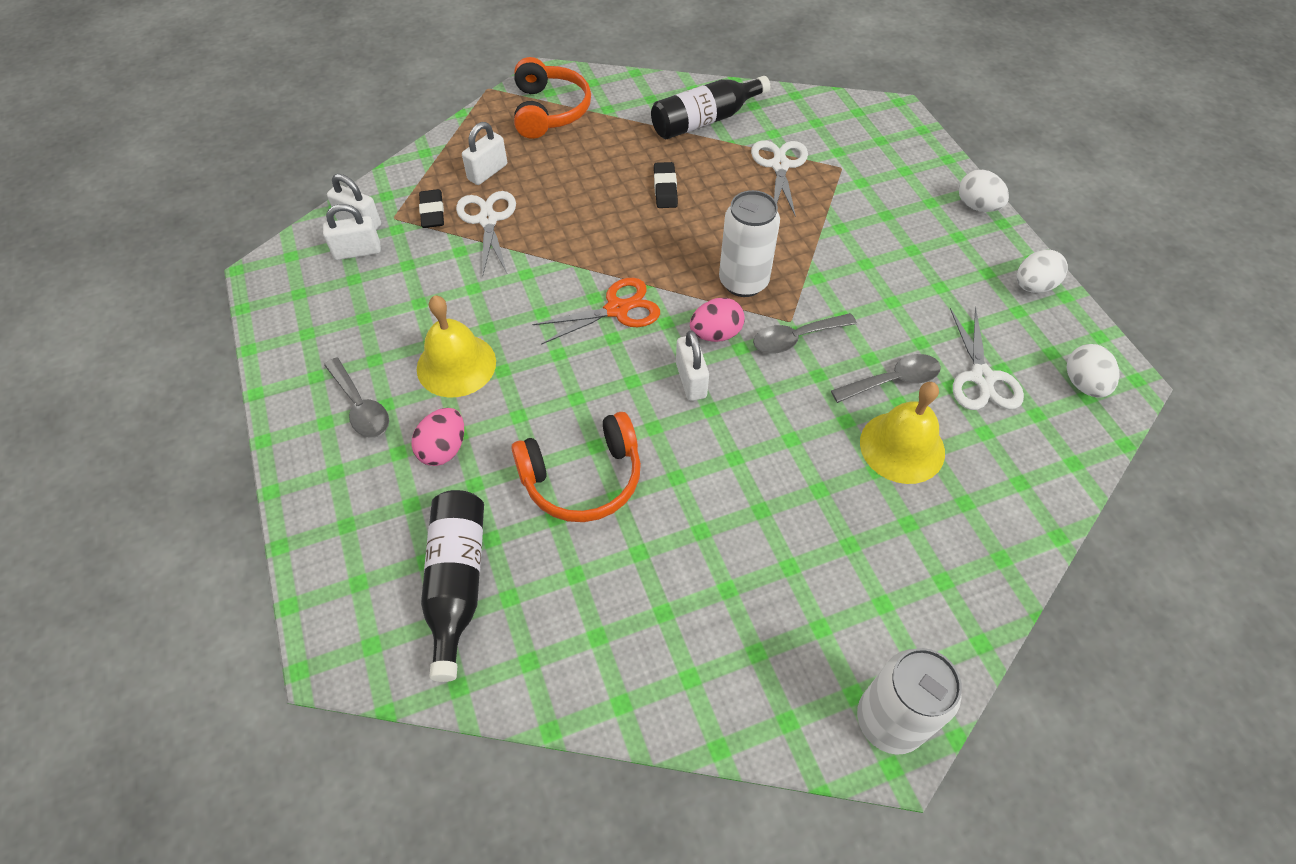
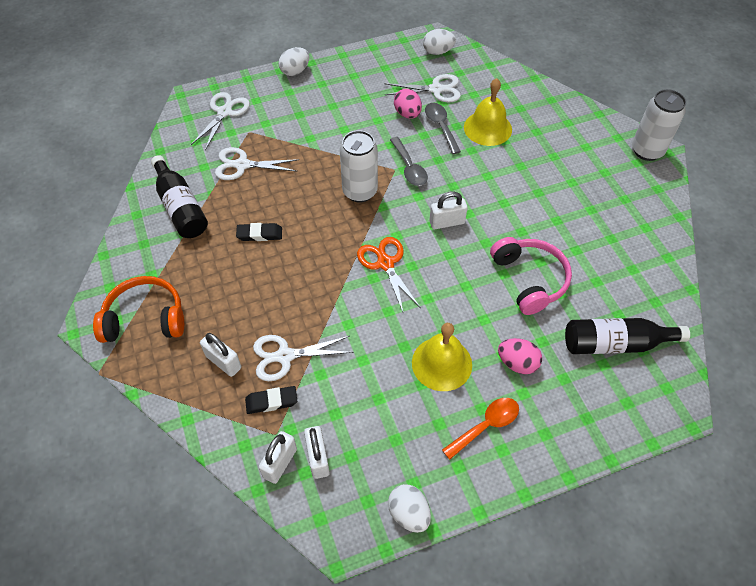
camera: 90 degrees left, 0 degrees up
grey spoon [324,357,389,438] -> orange spoon [442,398,519,460]
orange headphones [511,412,641,522] -> pink headphones [490,237,572,315]
pink egg [690,298,745,342] -> pink egg moved to [394,88,422,119]
white egg [1017,249,1068,293] -> white egg moved to [388,484,431,533]
none -> white scissors [191,92,250,150]

